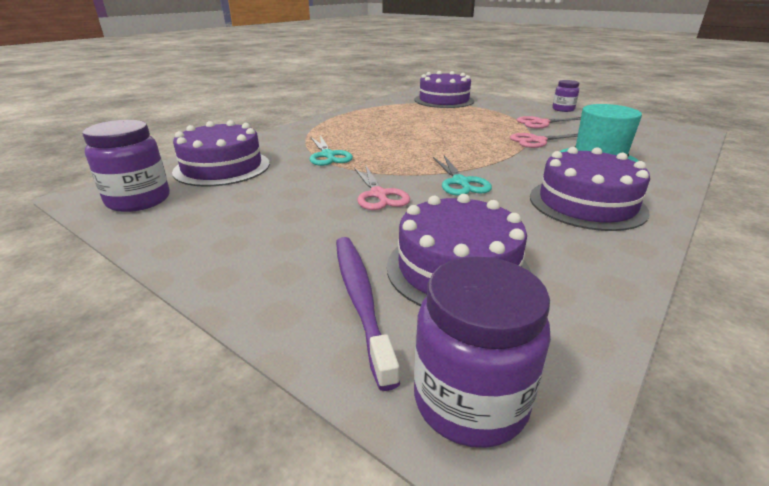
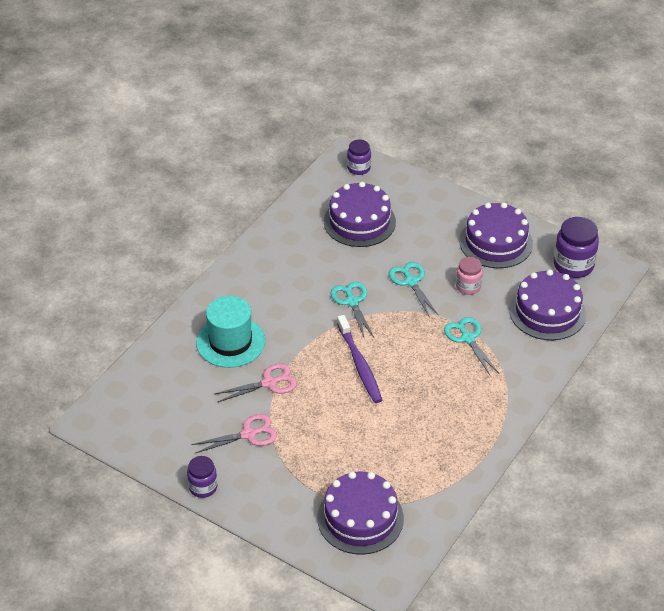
camera: 175 degrees right, 15 degrees up
purple toothbrush [336,237,400,391] -> purple toothbrush moved to [337,315,382,403]
pink scissors [354,166,410,210] -> turquoise scissors [389,262,439,318]
purple jar [414,257,551,448] -> purple jar [347,140,371,175], size x0.61
purple cake [530,147,650,231] -> purple cake moved to [459,202,533,268]
none -> pink jar [456,257,483,295]

